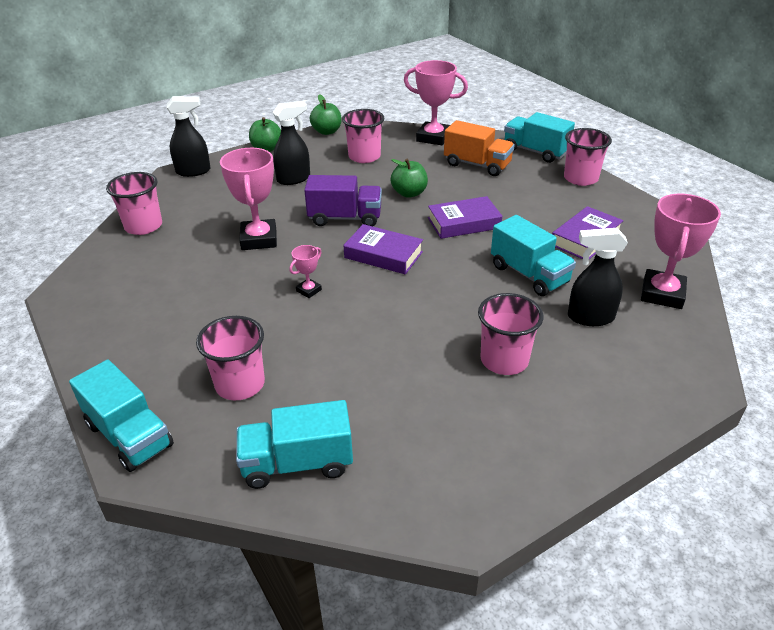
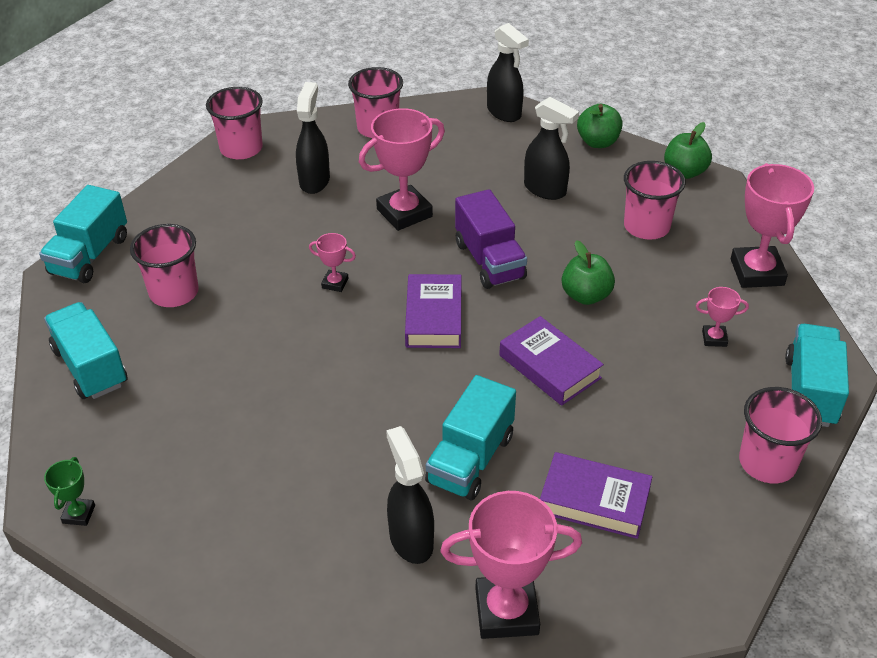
camera: 65 degrees right, 5 degrees up
orange truck [444,120,515,176] -> pink trophy [696,287,749,347]
pink cup [478,293,544,375] -> pink cup moved to [206,87,263,159]
none -> green trophy [44,457,95,526]
none -> black spray bottle [296,82,330,194]

